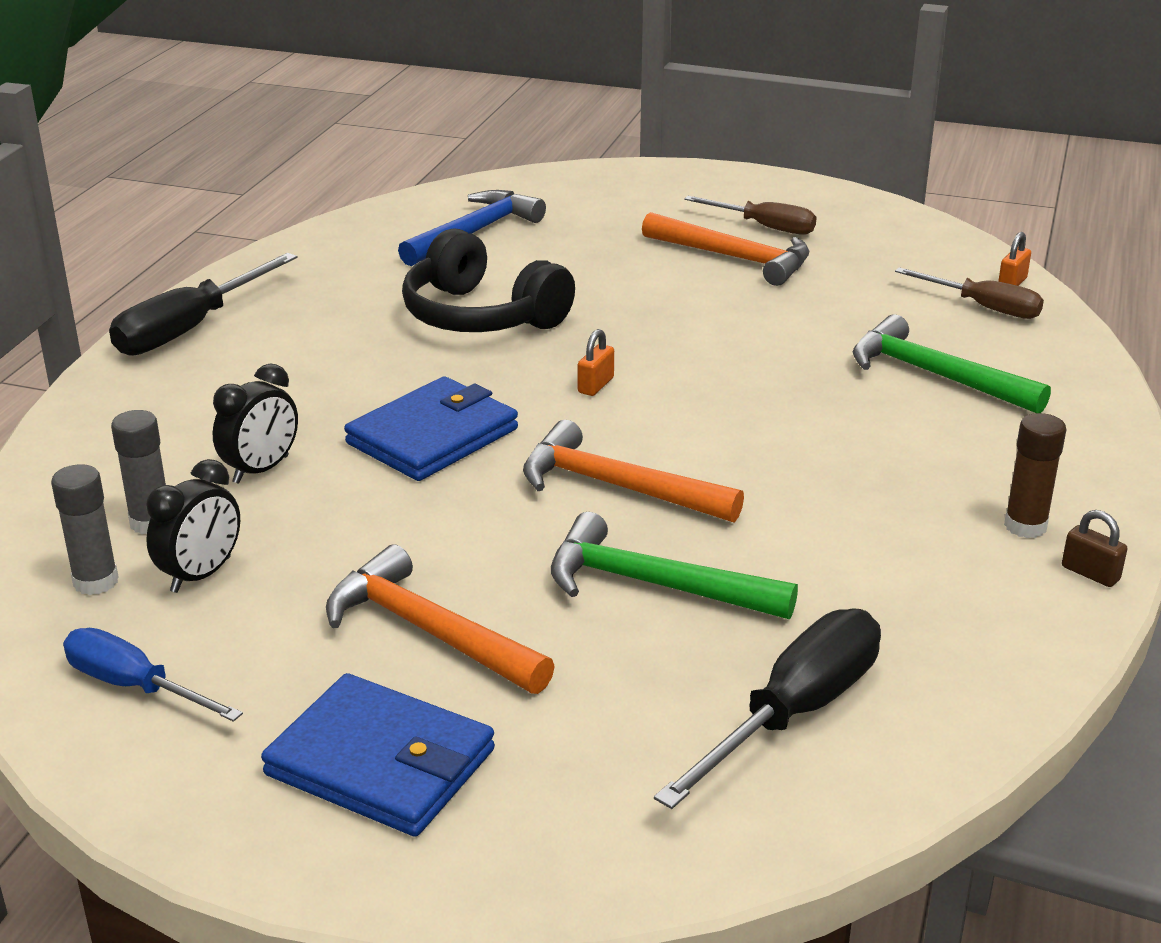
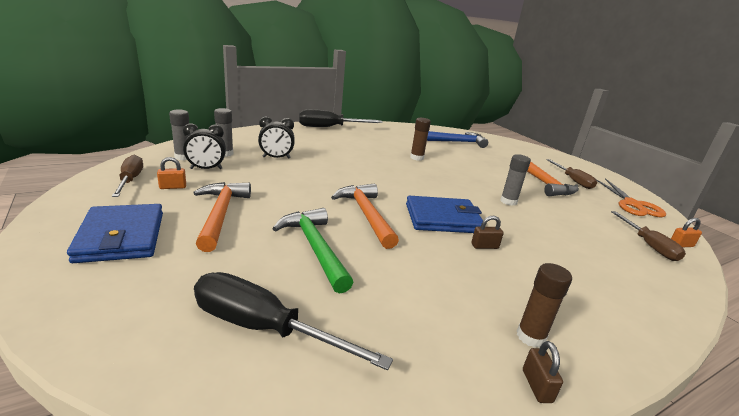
camera: 40 degrees right, 5 degrees down
blue screwdriver [63,628,243,722] -> brown screwdriver [112,155,143,197]
blue wallet [344,376,518,481] -> blue wallet moved to [406,196,483,233]
black headphones [402,228,575,332] -> brown glue stick [410,118,431,161]
orange padlock [578,329,614,396] -> orange padlock moved to [157,157,186,189]
black screwdriver [654,609,881,809] -> black screwdriver turned 150 degrees counterclockwise [194,272,393,370]
green hammer [853,314,1051,413] -> none
none -> brown padlock [471,216,504,249]
none -> grey glue stick [500,154,531,206]
none -> orange scissors [596,178,666,217]

